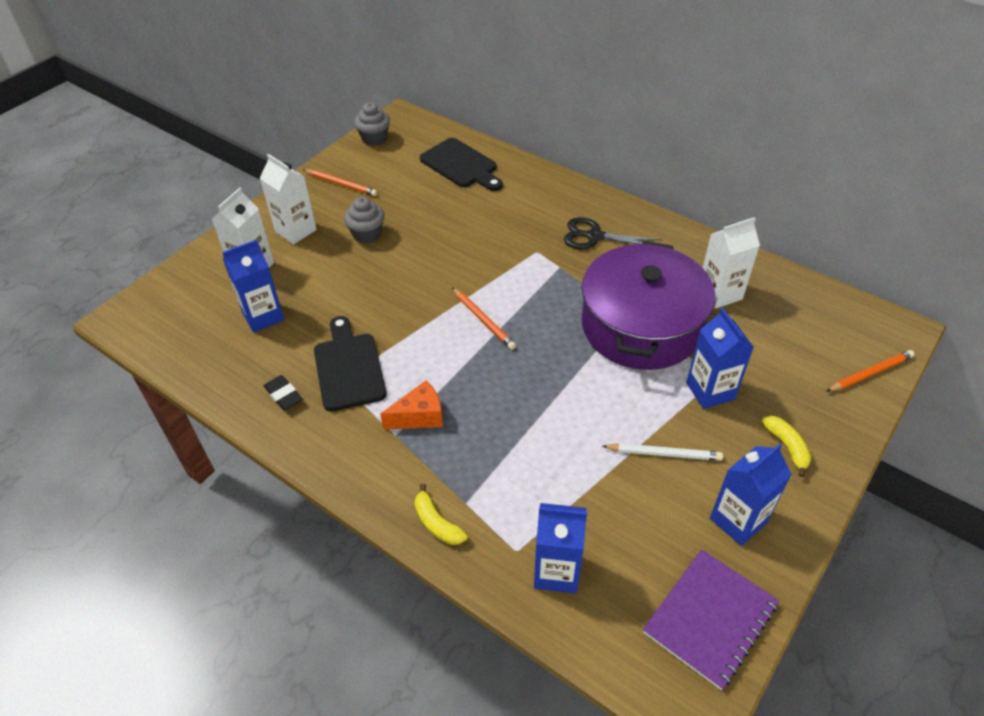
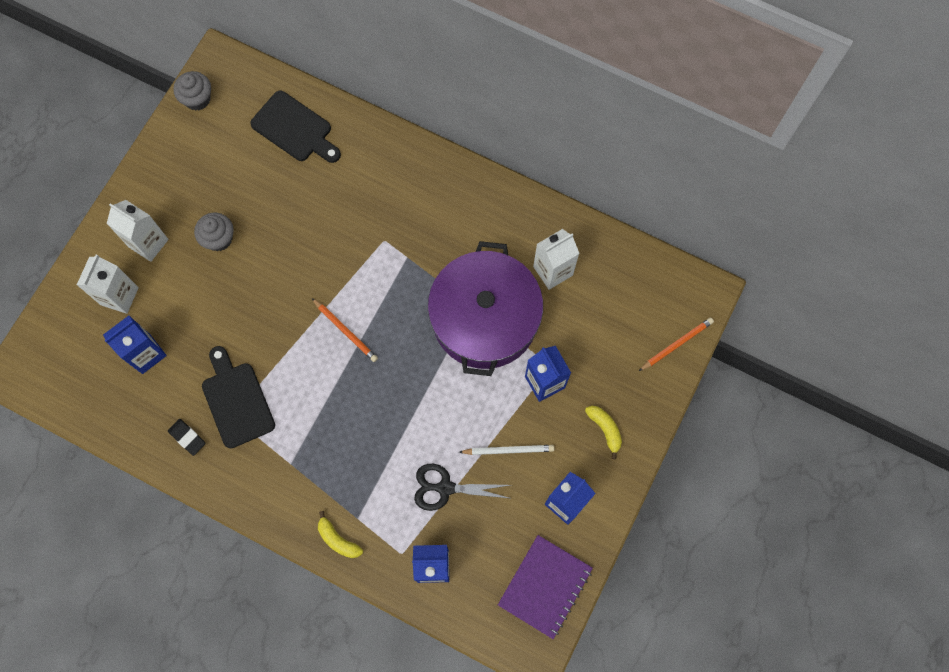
camera: 10 degrees left, 25 degrees up
orange pencil [303,169,377,196] -> none
orange cheese [380,380,443,429] -> none
black scissors [564,217,662,249] -> black scissors moved to [414,464,512,511]

